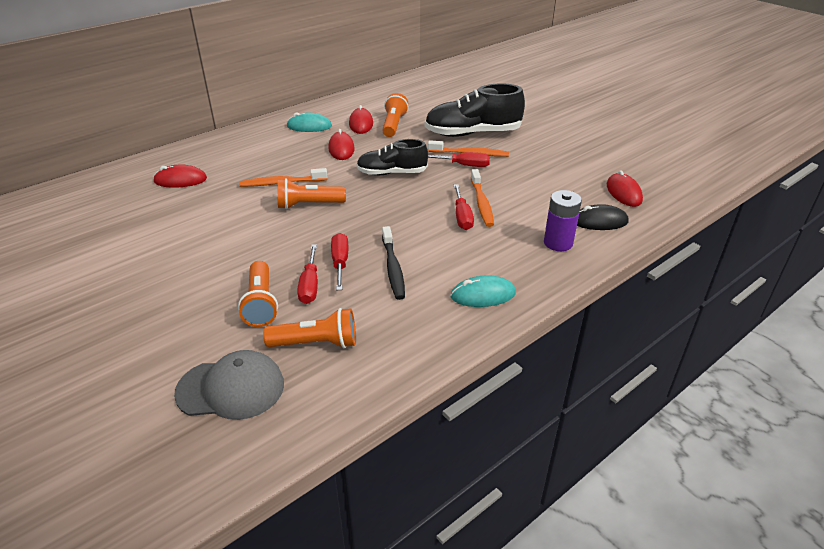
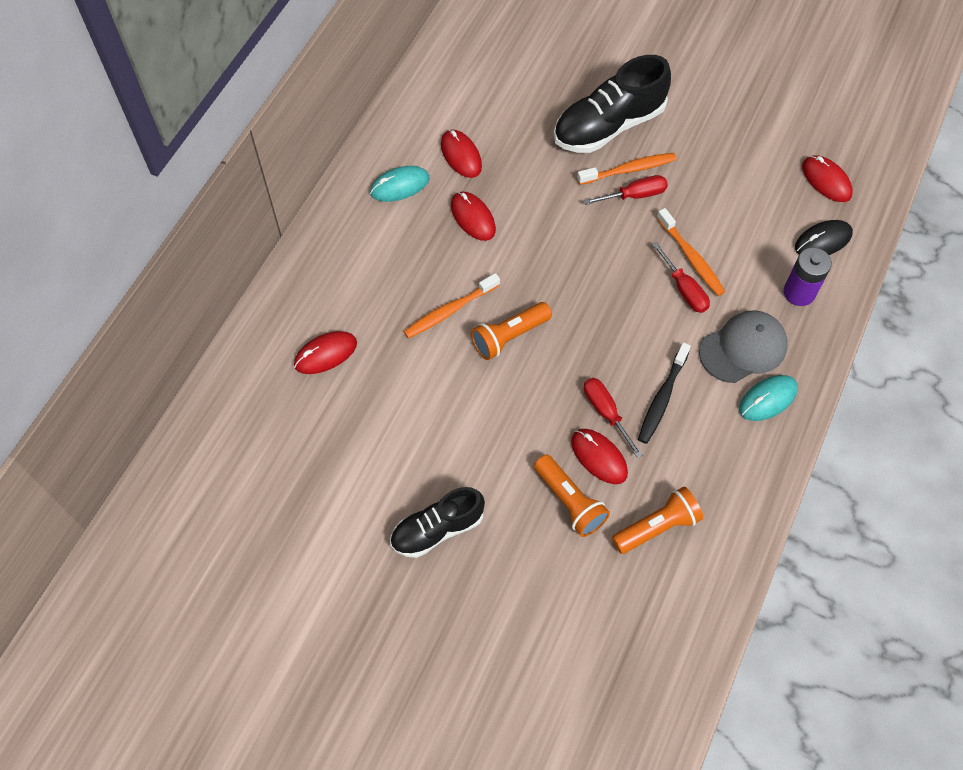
camera: 25 degrees left, 25 degrees up
grey cap [174,350,284,420] -> grey cap moved to [699,310,788,383]
red screwdriver [297,244,318,304] -> red mouse [571,429,628,484]
black shoe [356,139,428,175] -> black shoe moved to [390,487,485,558]
orange flashlight [382,93,409,137] -> none
black toothbrush [382,226,405,300] -> black toothbrush turned 60 degrees clockwise [638,342,691,444]

